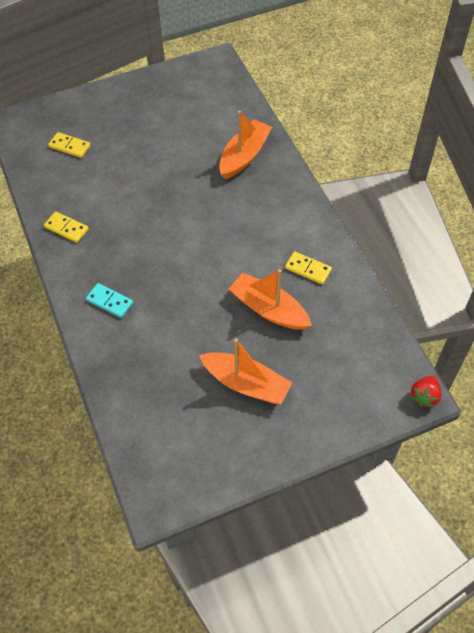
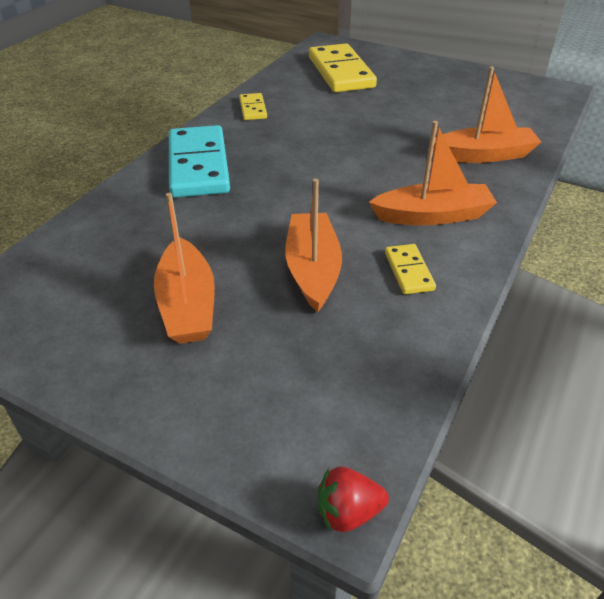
camera: 50 degrees right, 15 degrees down
yellow domino [48,132,90,158] -> yellow domino [309,43,377,92], size x2.10
turquoise domino [86,283,133,318] -> turquoise domino [169,125,230,198], size x2.10
none -> orange boat [369,121,497,226]

